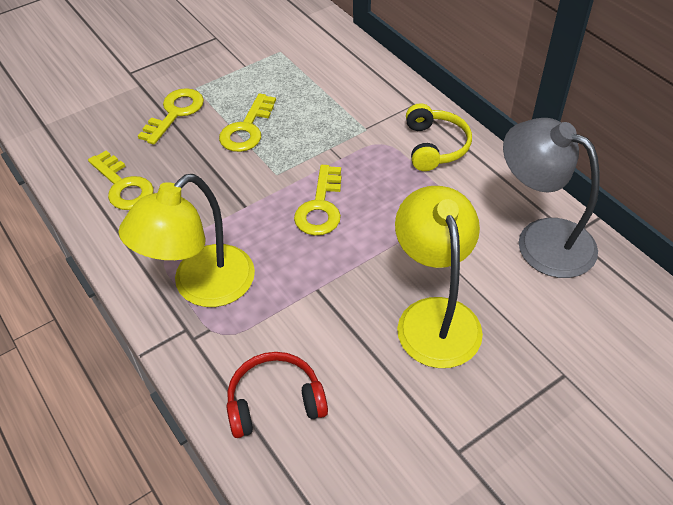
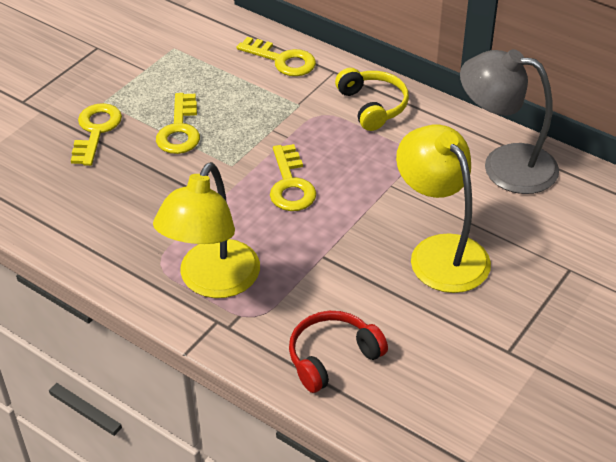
camera: 20 degrees left, 5 degrees down
yellow key [88,150,154,210] -> yellow key moved to [237,37,316,76]

